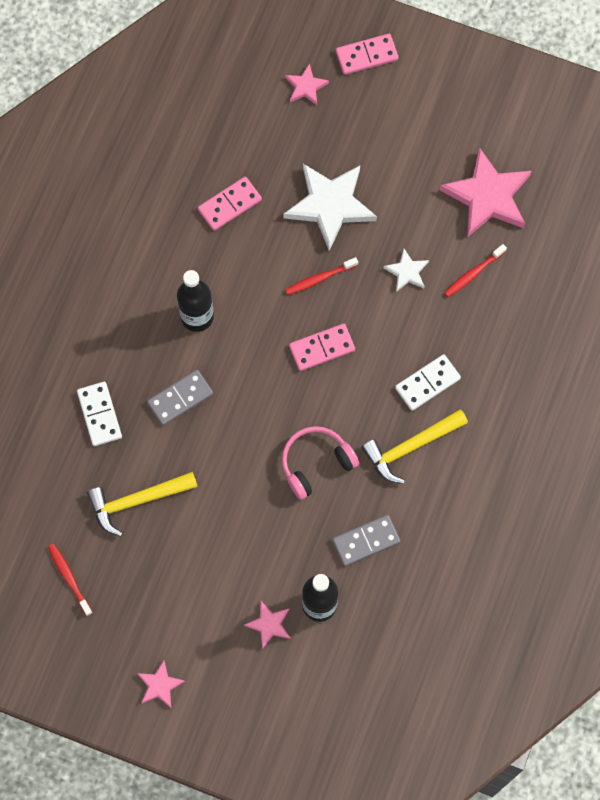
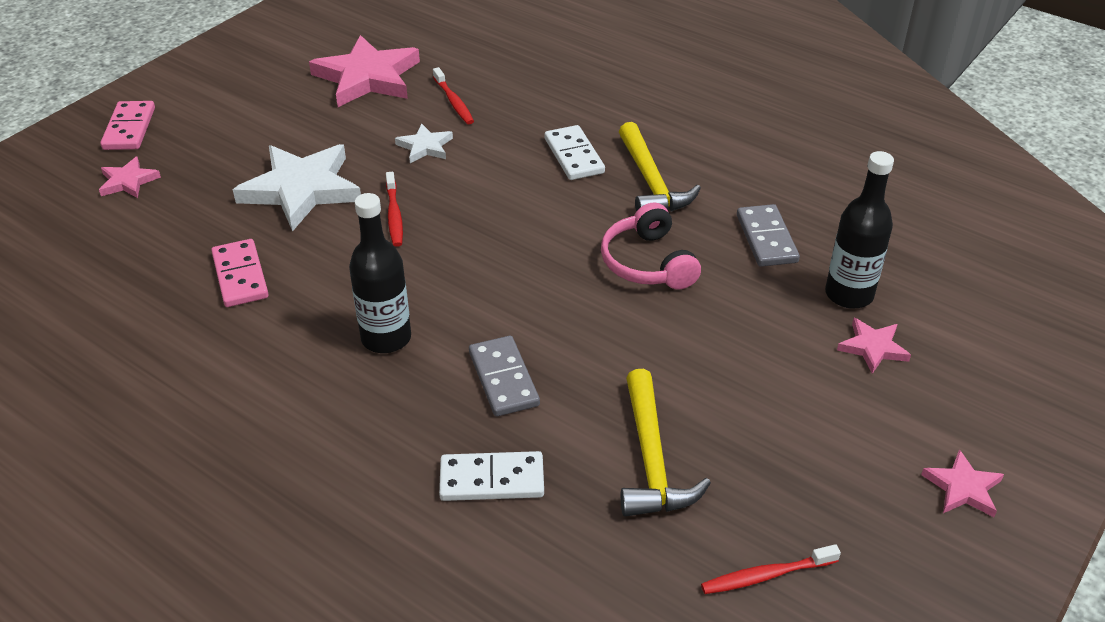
camera: 75 degrees left, 30 degrees down
pink domino [289,324,355,371] -> none

